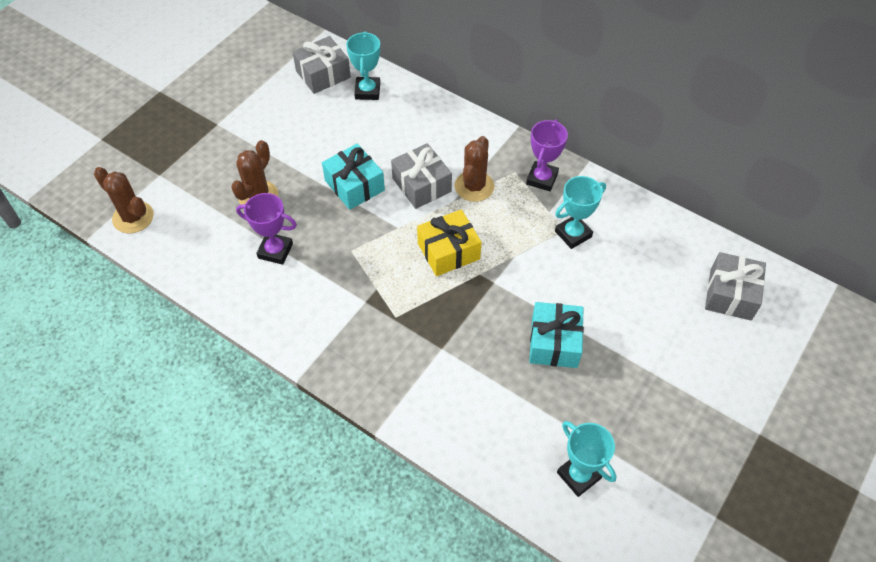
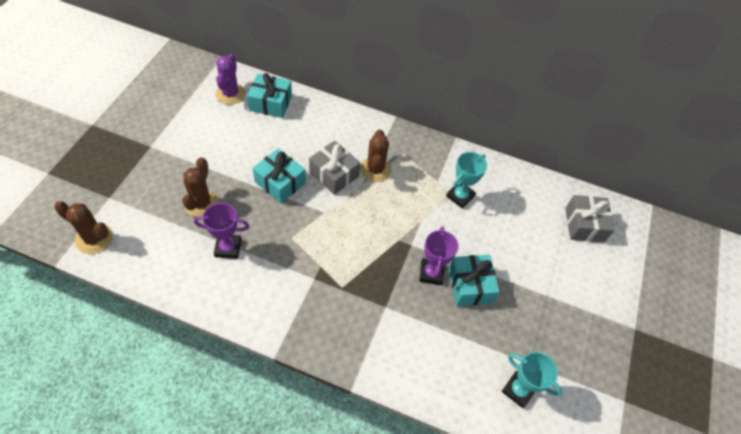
camera: 20 degrees left, 0 degrees up
grey gift [293,36,351,94] -> purple cactus [215,54,246,104]
turquoise trophy [346,31,380,100] -> turquoise gift [247,73,292,118]
yellow gift [417,209,482,276] -> none
purple trophy [526,119,568,191] -> purple trophy moved to [419,227,458,285]

